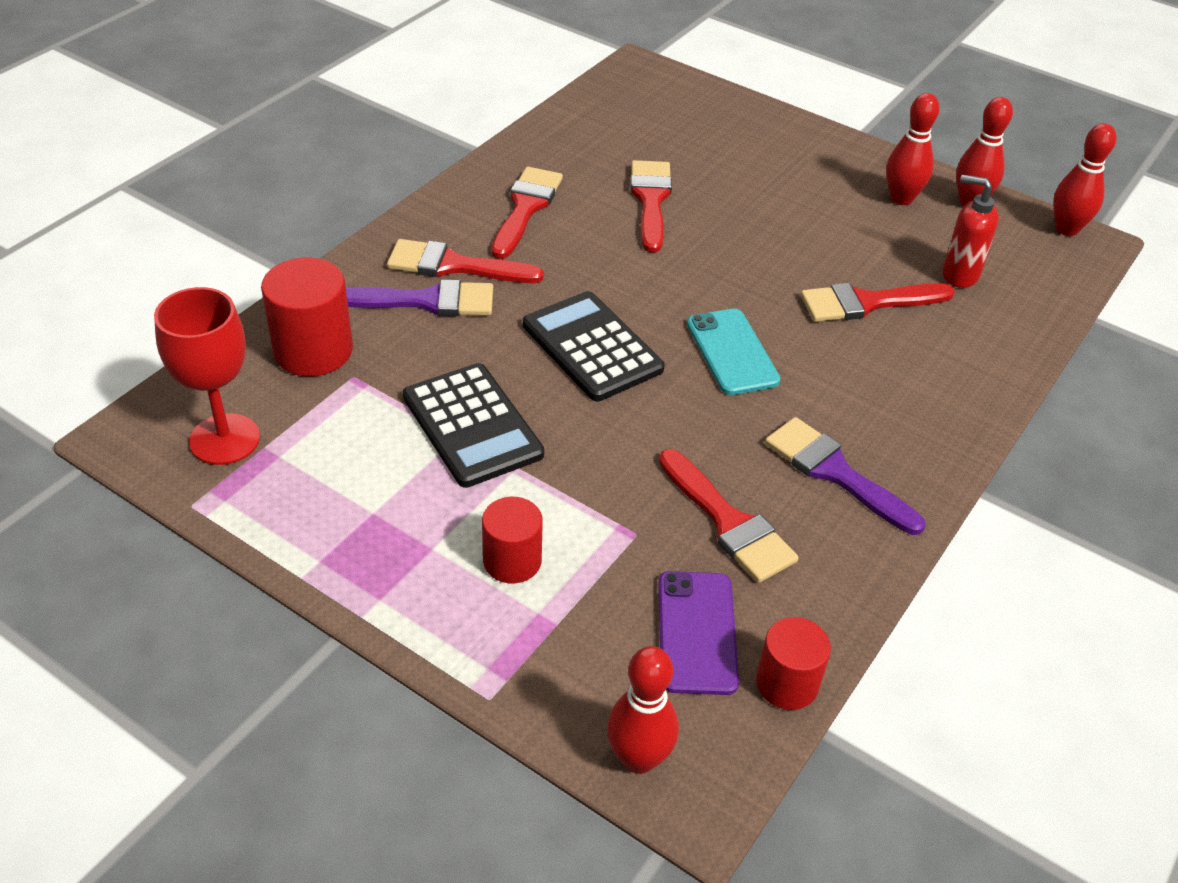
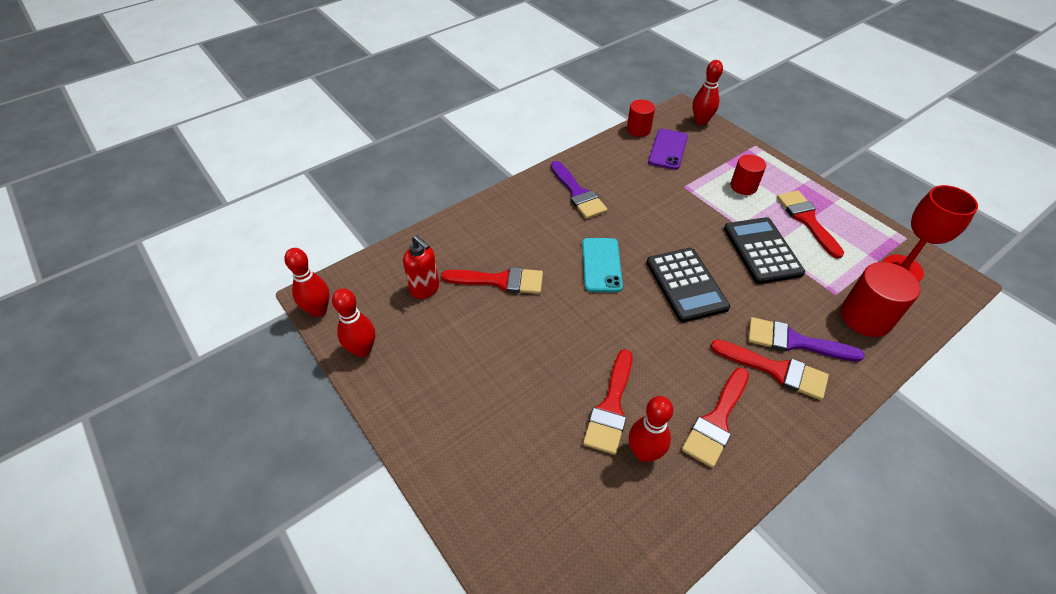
camera: 160 degrees left, 5 degrees up
red brush [659,449,799,583] -> red brush moved to [777,190,844,259]
red bowling pin [886,93,940,205] -> red bowling pin moved to [629,396,673,462]

